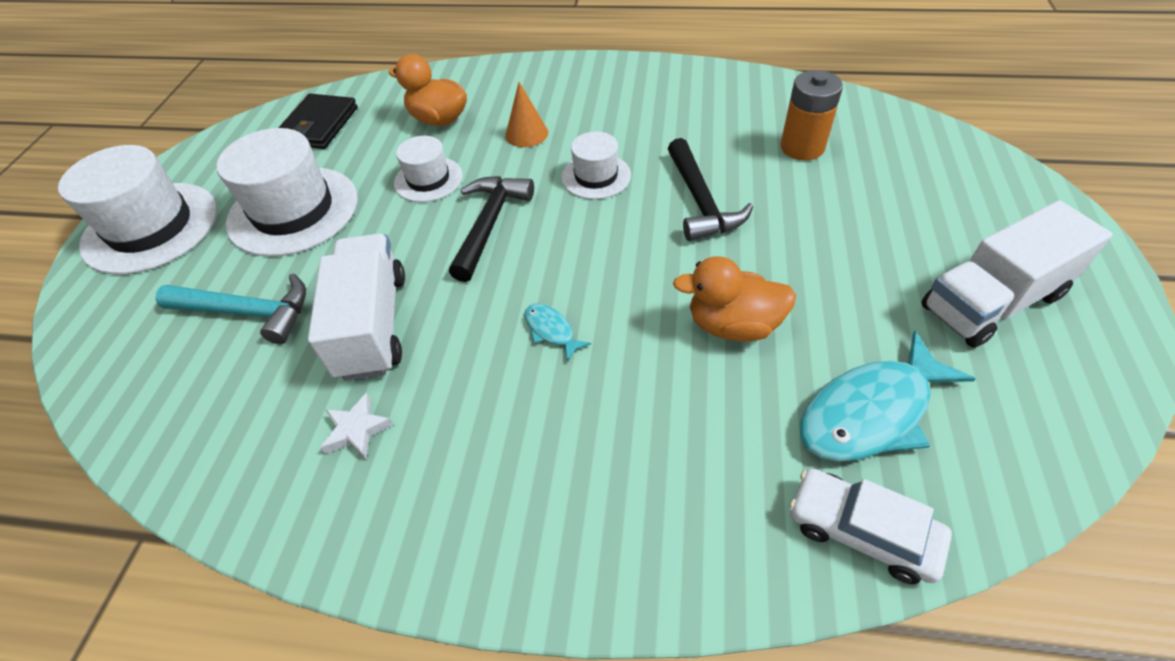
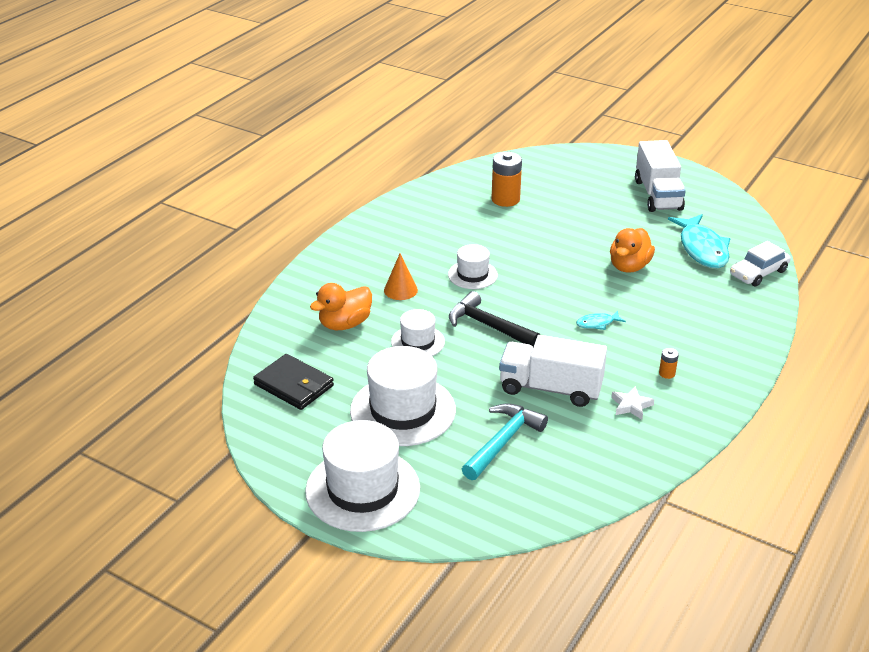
camera: 70 degrees left, 15 degrees down
black hammer [668,138,753,241] -> none
none -> orange battery [659,348,679,379]

